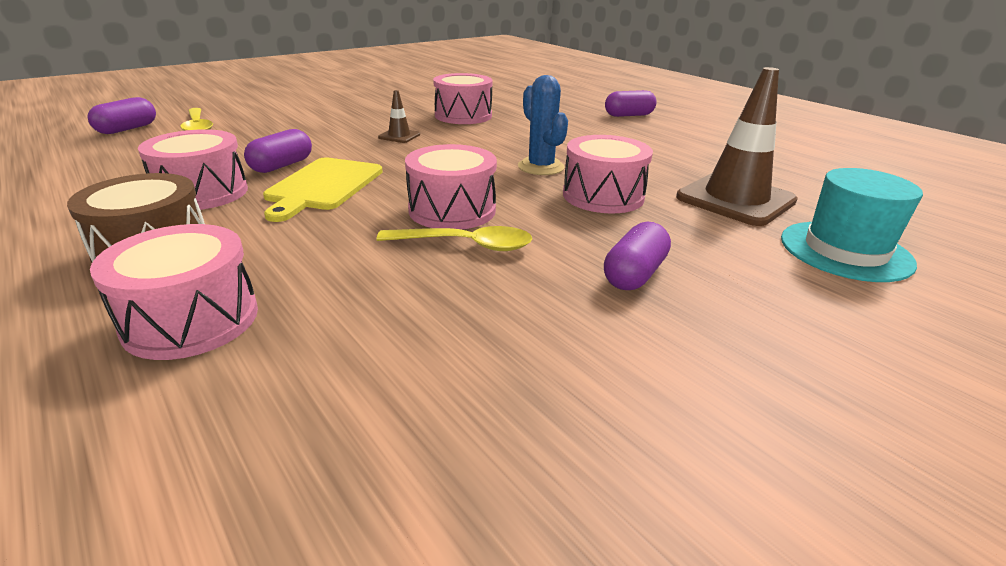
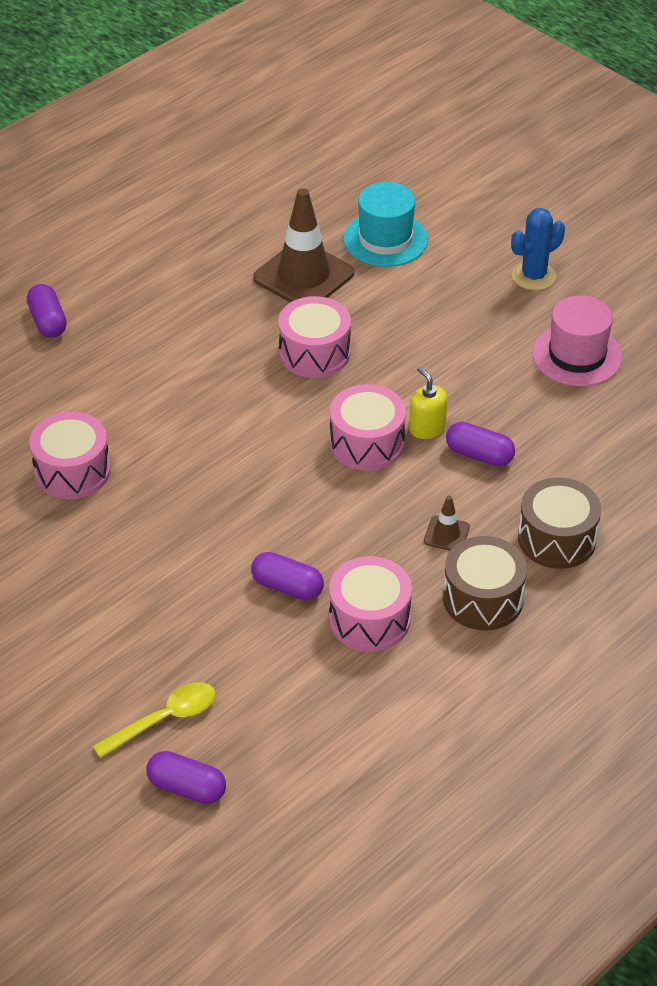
camera: 95 degrees left, 15 degrees up
pink drum [90,224,258,360] -> brown drum [518,477,601,569]
yellow cutting board [263,157,383,222] -> none
yellow spoon [377,226,532,251] -> yellow soap dispenser [409,367,448,439]
brown traffic cone [378,90,420,143] -> brown traffic cone moved to [424,496,470,551]
blue cactus [518,75,568,175] -> blue cactus moved to [511,208,565,290]
purple capsule [604,221,671,290] -> purple capsule moved to [446,422,515,467]
none -> pink hat [532,295,623,386]

